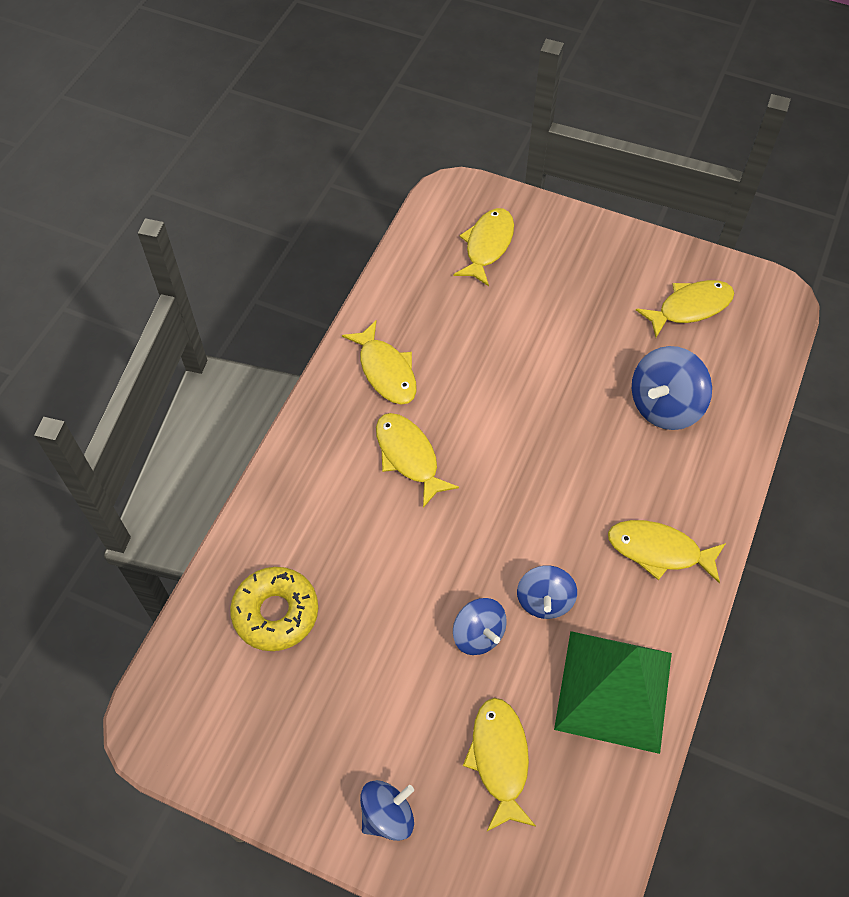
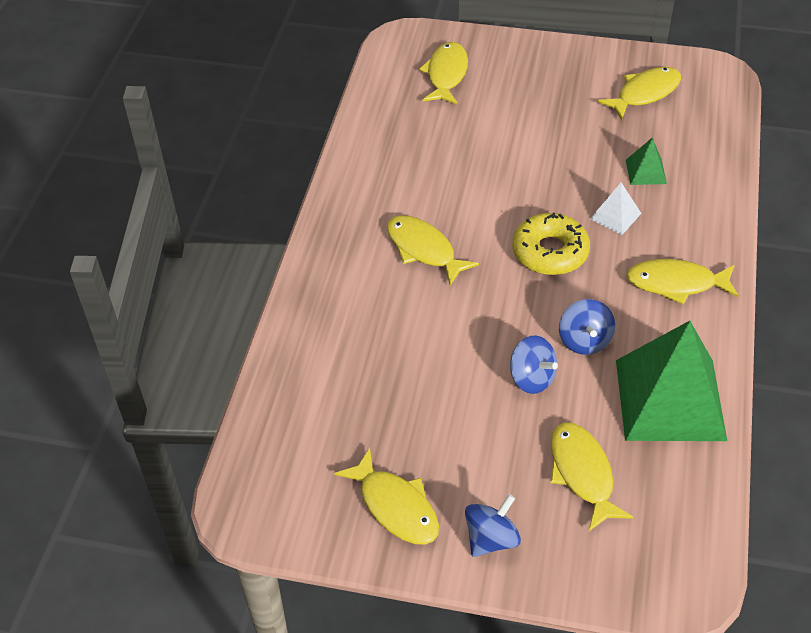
camera: 10 degrees left, 10 degrees down
yellow donut [230,567,318,651] -> yellow donut moved to [512,213,590,275]
yellow fish [342,321,417,405] -> yellow fish moved to [334,448,439,545]
blue spinning top [632,346,712,430] -> green pyramid [626,138,667,185]
none -> white pyramid [590,183,641,235]

